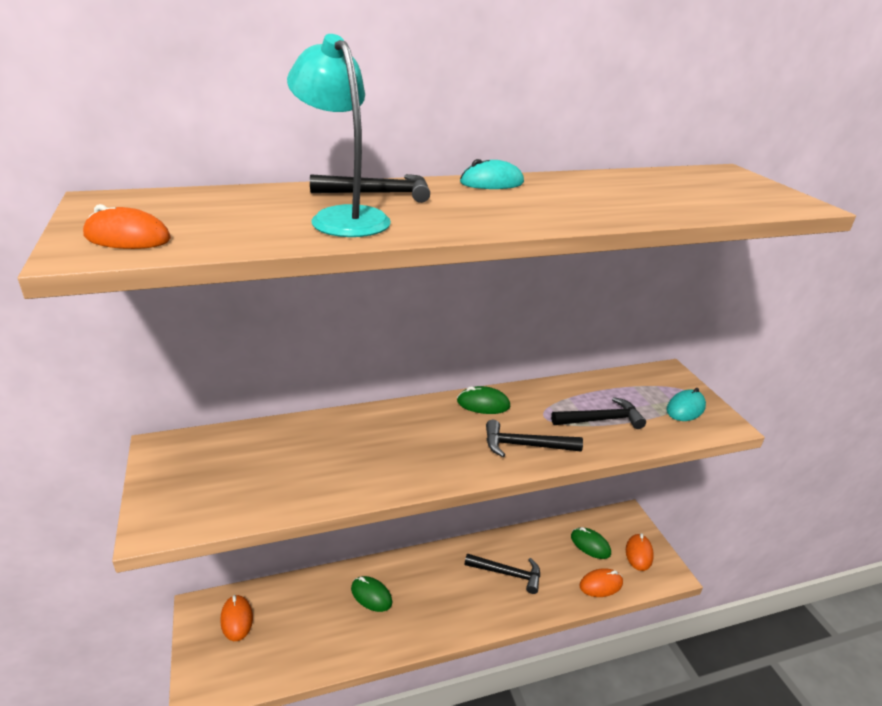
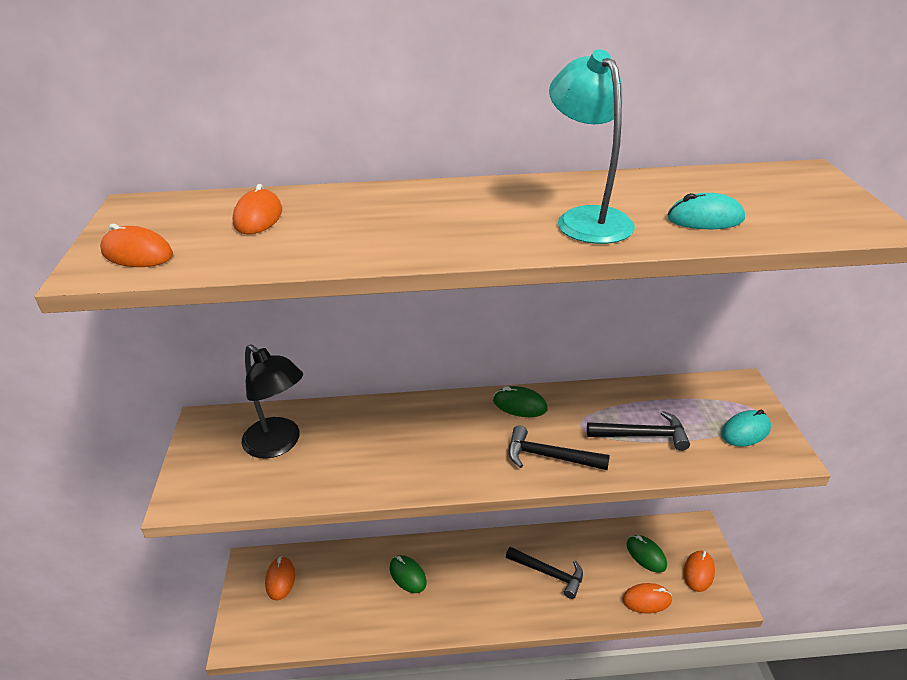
camera: 15 degrees right, 5 degrees up
turquoise lamp [287,34,391,237] -> turquoise lamp moved to [549,50,635,244]
black hammer [310,174,430,203] -> none
turquoise mouse [460,159,524,189] -> turquoise mouse moved to [667,193,745,229]
none -> orange mouse [233,184,282,234]
none -> black lamp [241,344,303,459]

